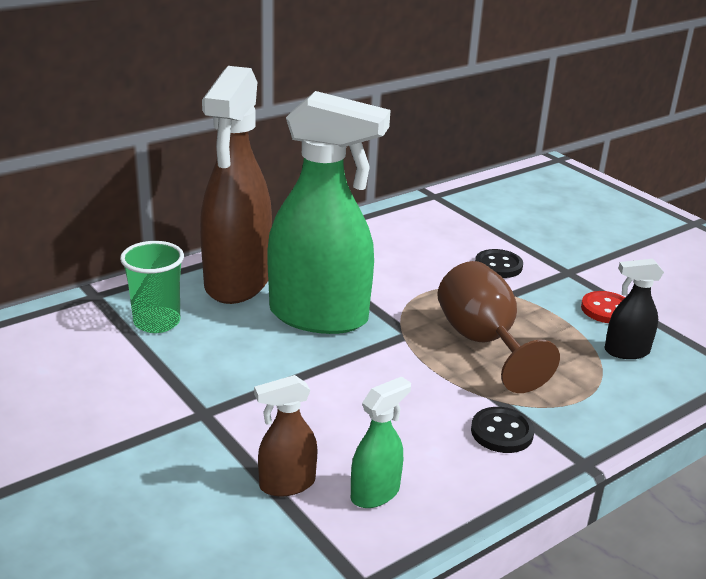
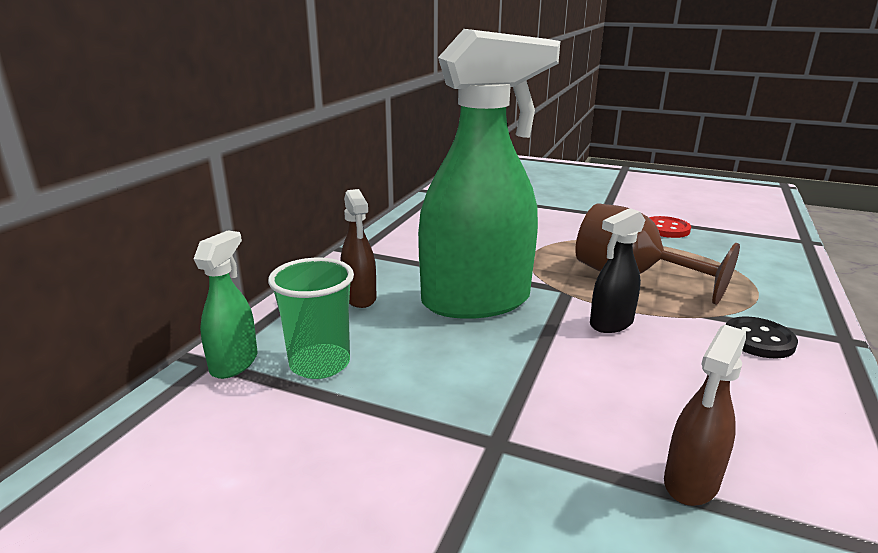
camera: 30 degrees left, 5 degrees down
brown spray bottle [200,66,272,304] -> brown spray bottle [341,189,377,308], size x0.44
green spray bottle [351,376,411,508] -> green spray bottle moved to [194,230,257,379]
black button [475,249,523,278] -> none
black spray bottle [604,259,664,359] -> black spray bottle moved to [590,208,645,333]

